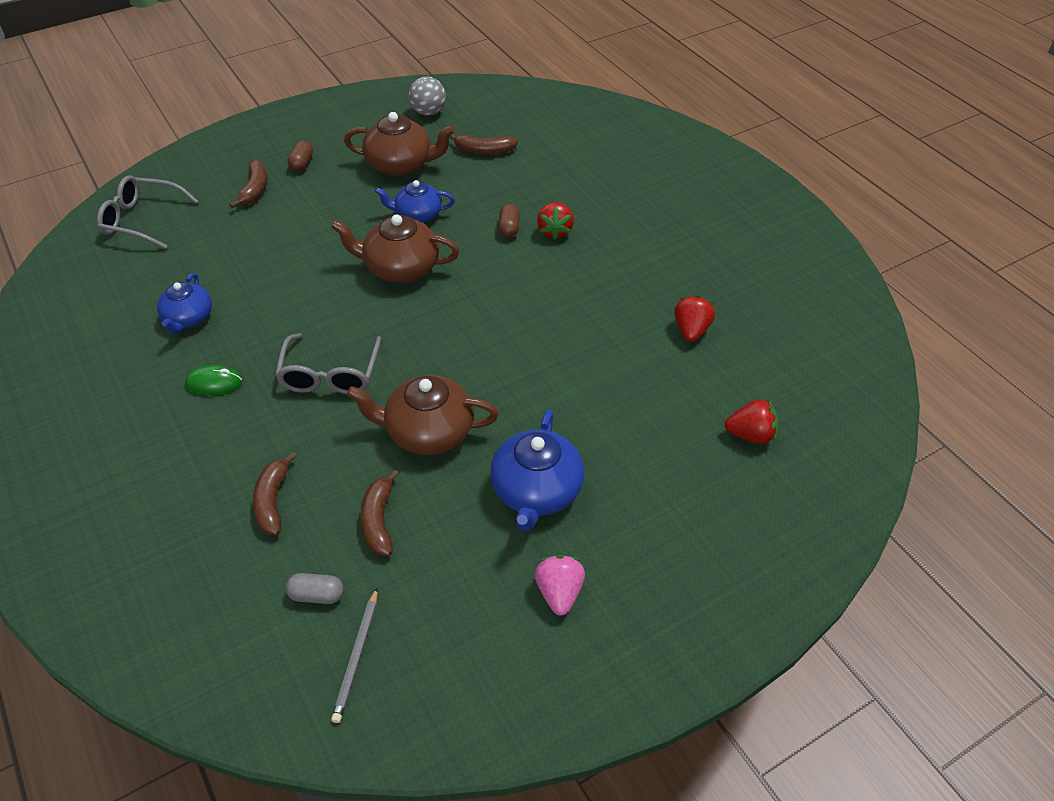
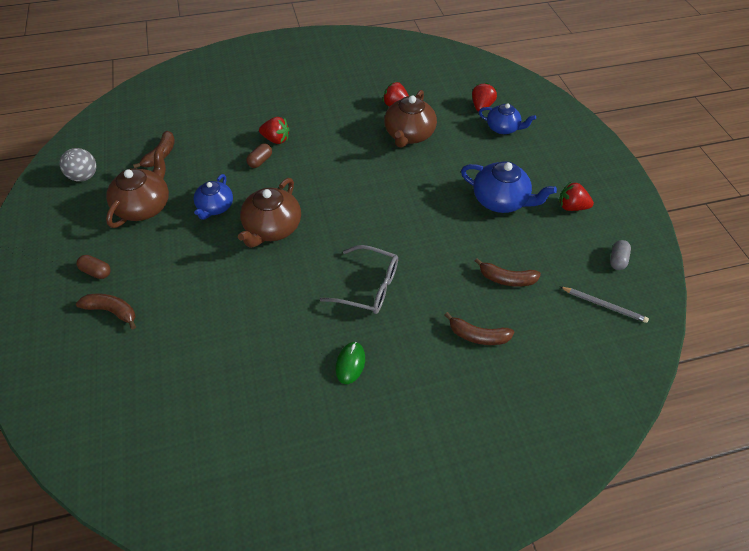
camera: 75 degrees left, 5 degrees up
grey glasses [97,175,199,249] -> none
blue teapot [157,273,212,334] -> blue teapot moved to [479,103,536,134]
grey capsule [286,573,344,604] -> grey capsule moved to [610,240,631,270]
brown teapot [347,375,499,455] -> brown teapot moved to [384,90,437,148]
brown capsule [498,204,520,238] -> brown capsule turned 75 degrees counterclockwise [246,143,272,168]
pink strawberry [534,555,585,615] -> red strawberry [559,182,594,211]

